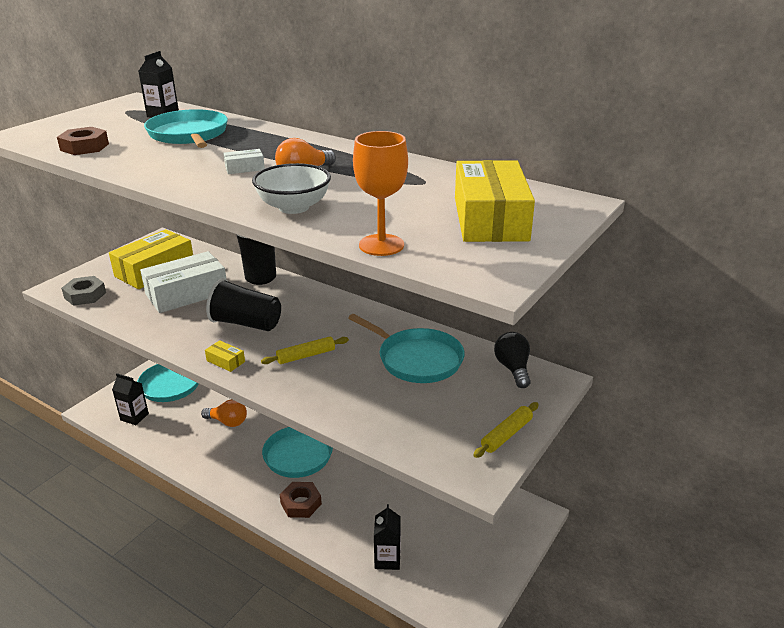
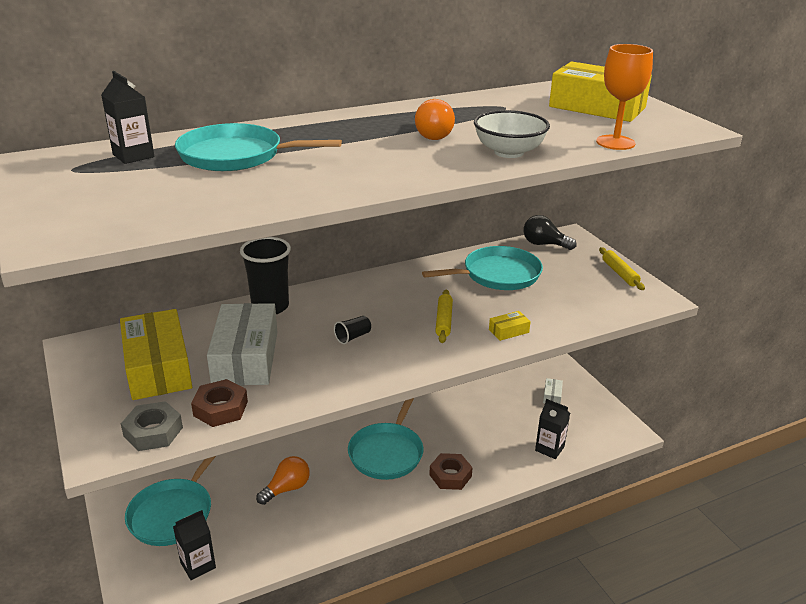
camera: 60 degrees left, 0 degrees up
brown nut [57,127,109,155] -> brown nut moved to [191,379,248,427]
yellow box [205,340,245,372] -> yellow box moved to [489,311,531,341]
black cup [206,278,281,331] -> black cup [334,316,371,344], size x0.46
white box [223,149,265,174] -> white box moved to [543,378,563,404]

